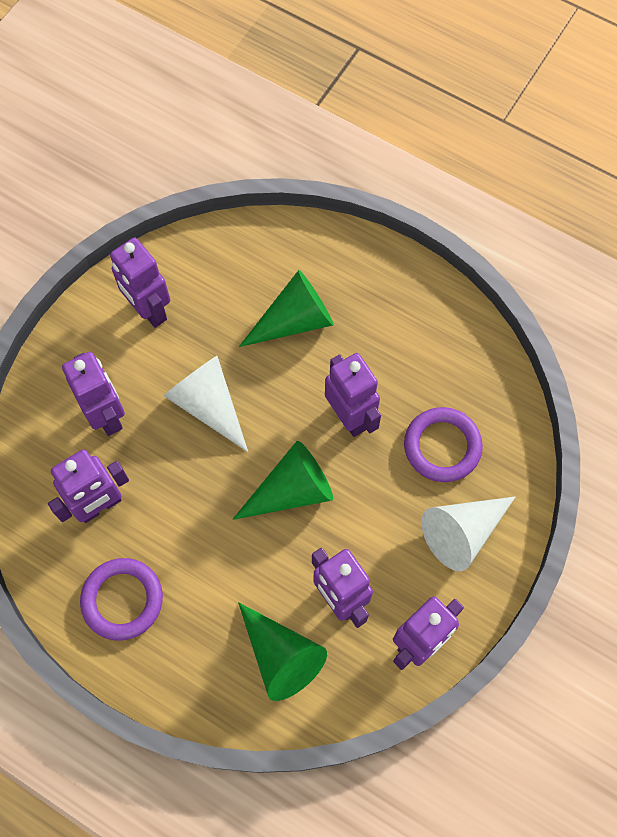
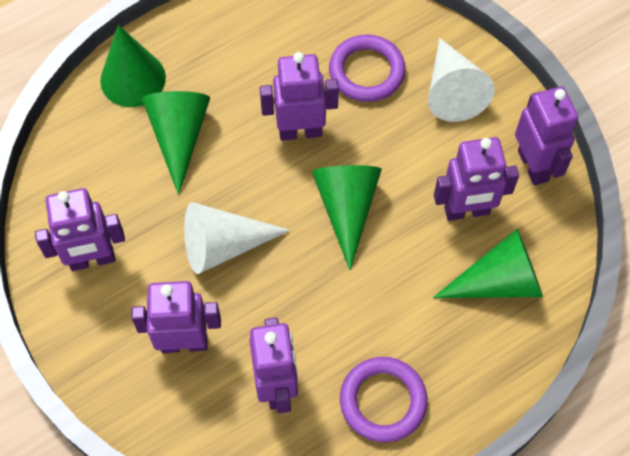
camera: 65 degrees left, 5 degrees down
none -> green cone [100,25,166,107]

